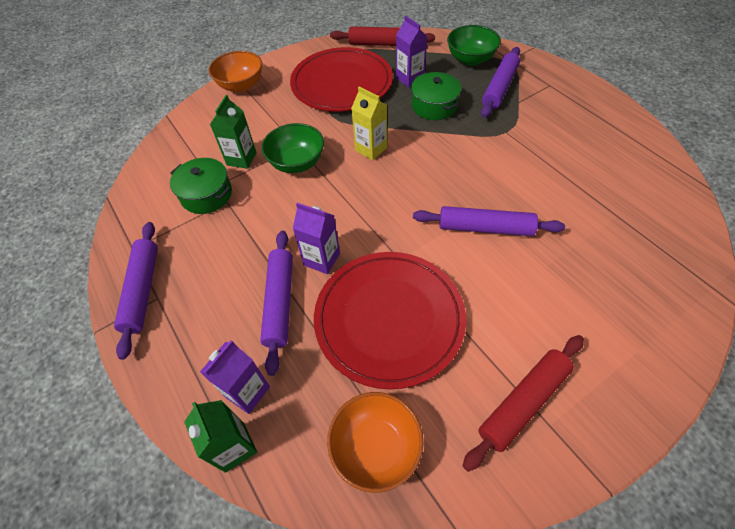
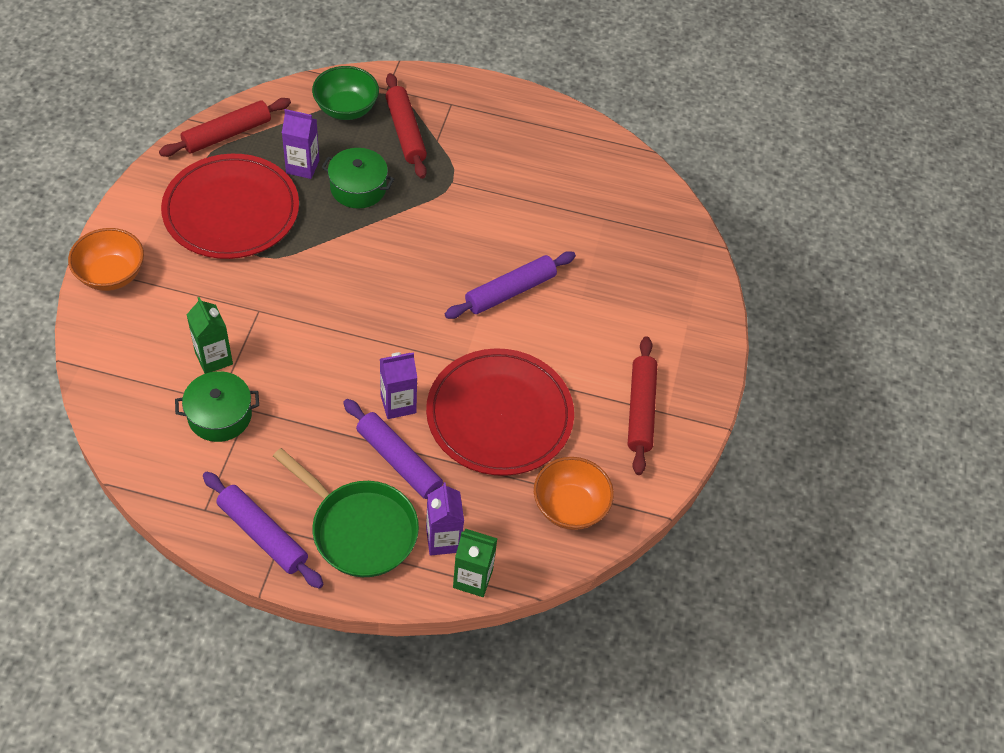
camera: 50 degrees left, 0 degrees up
green bowl [261,123,324,173] -> none
yellow carton [351,87,387,160] -> none
purple rolling pin [481,47,520,118] -> red rolling pin [385,73,427,179]
none -> green pan [273,448,419,577]

